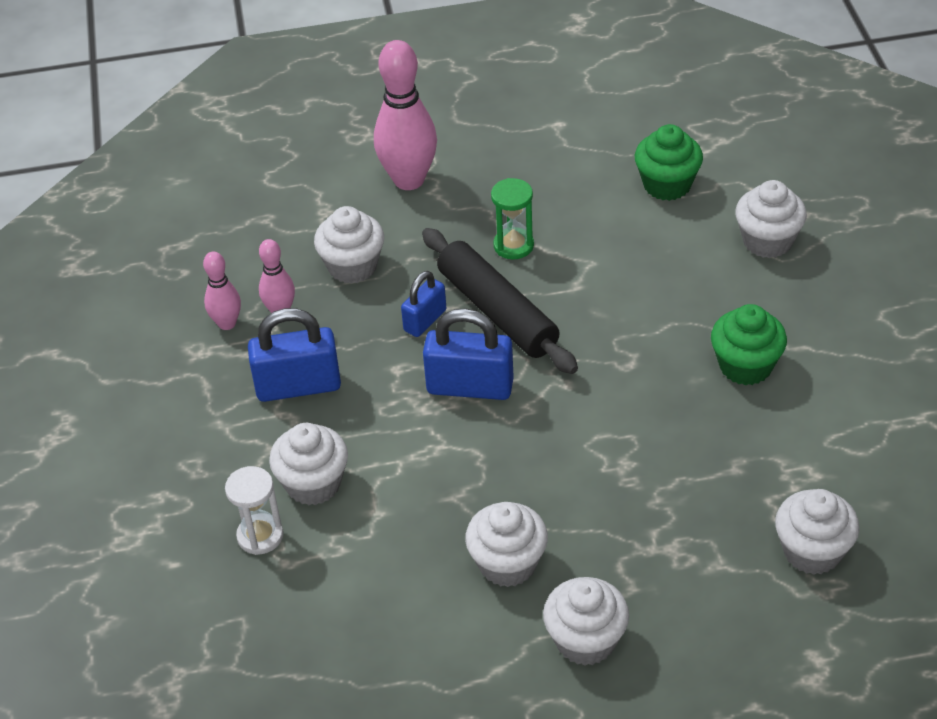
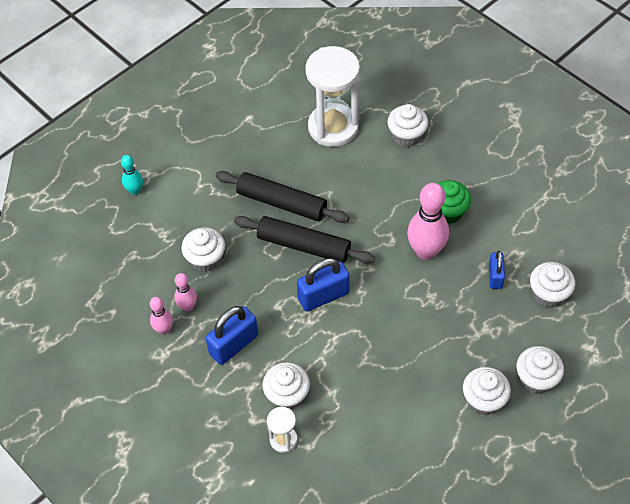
camera: 35 degrees left, 10 degrees up
pink bowling pin [374,40,437,190] -> pink bowling pin moved to [407,183,449,260]
blue padlock [401,271,446,337] -> blue padlock moved to [489,251,505,289]
white cupcake [465,502,548,587] -> white cupcake moved to [517,346,564,394]
green hourglass [491,178,534,259] -> black rolling pin [216,171,349,223]
green cupcake [635,124,703,201] -> white hourglass [305,46,360,147]
none -> turquoise bowling pin [121,155,143,195]

